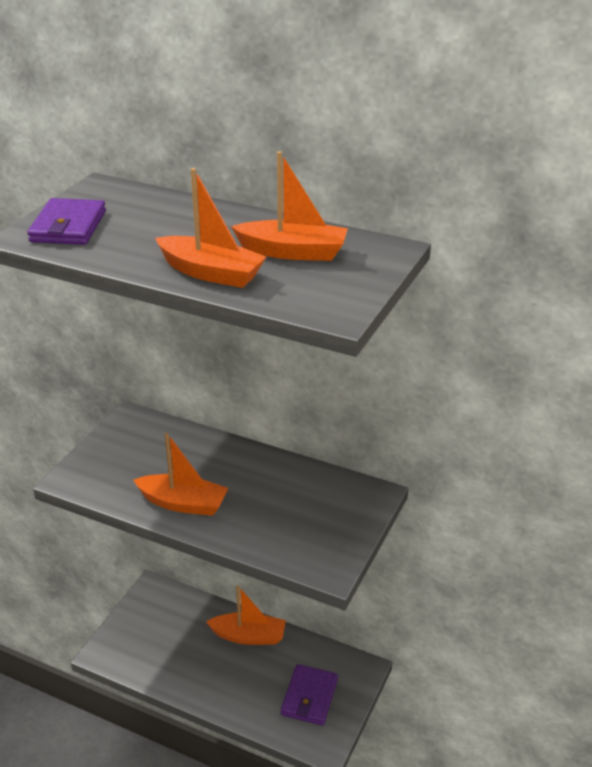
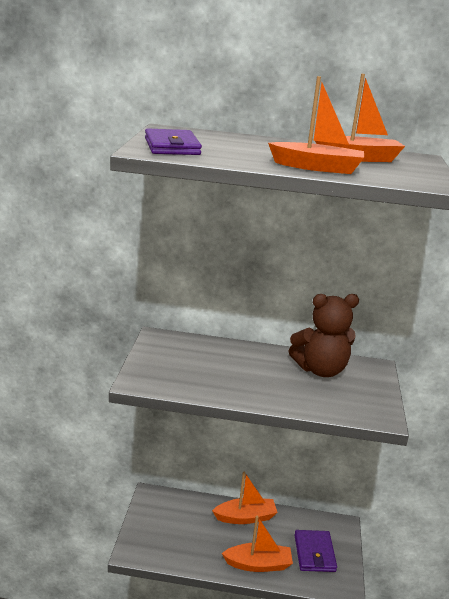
camera: 20 degrees left, 10 degrees down
orange boat [133,433,229,516] -> orange boat moved to [222,516,293,572]
none -> brown teddy bear [289,294,359,377]

